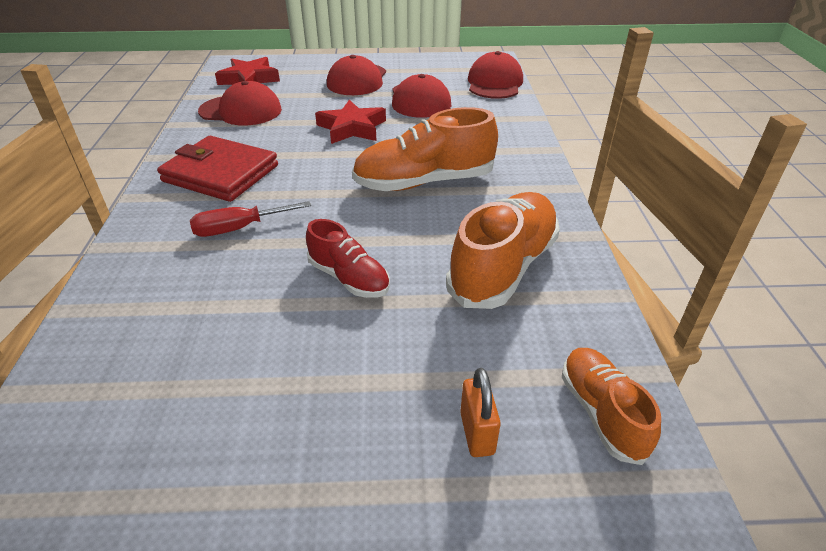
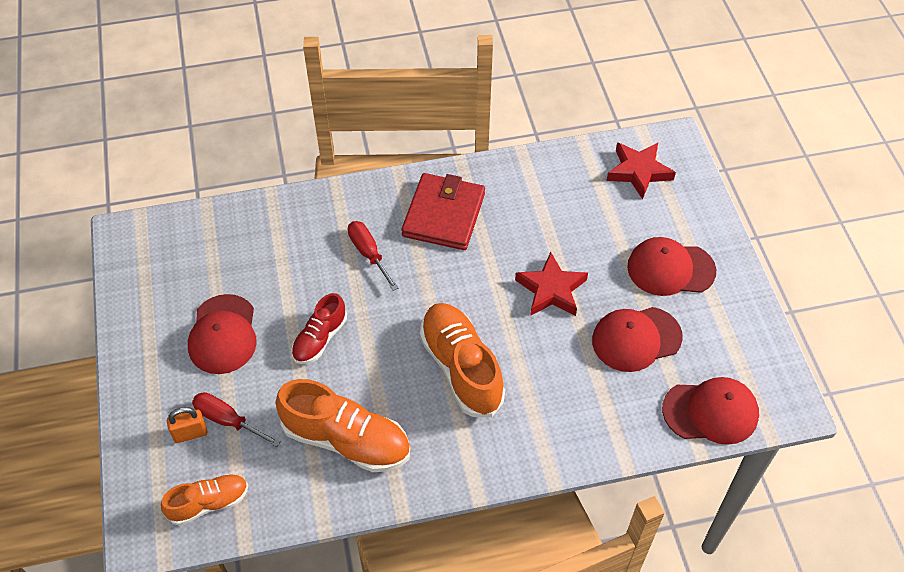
camera: 80 degrees right, 15 degrees up
red cap [198,81,282,126] -> red cap moved to [188,294,257,374]
none -> red screwdriver [192,392,281,447]

